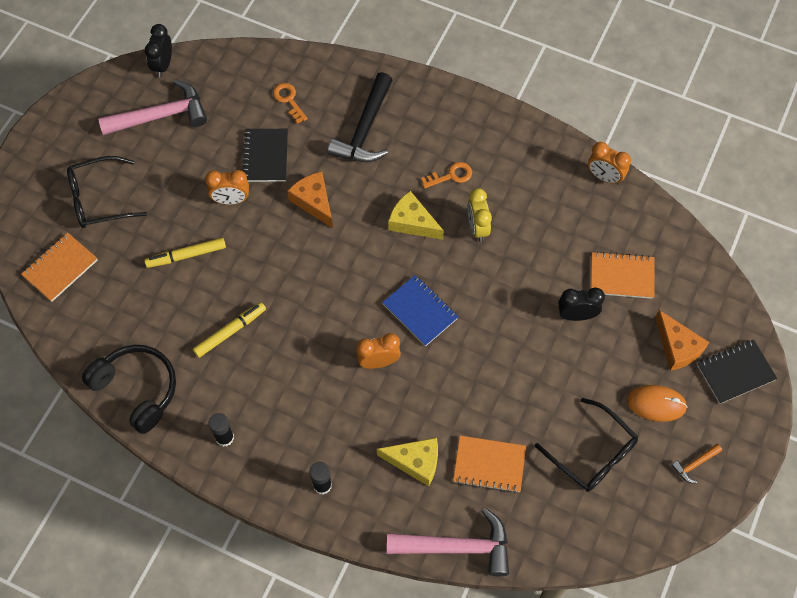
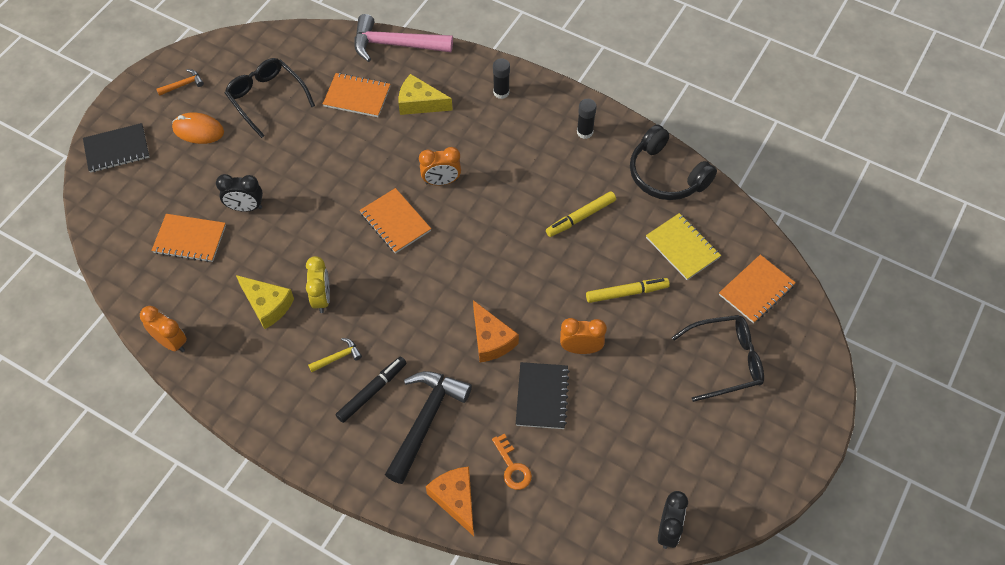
camera: 175 degrees left, 5 degrees down
pink hammer [98,79,207,135] -> none
blue notebook [382,275,458,346] -> orange notebook [360,188,431,254]
yellow cheese [388,191,444,240] -> yellow cheese moved to [236,275,294,329]
orange key [421,162,472,189] -> yellow hammer [308,338,362,372]
orange cheese [655,310,709,371] -> orange cheese moved to [426,466,474,536]
none -> black marker [336,357,406,423]
none -> yellow notebook [646,213,721,280]

